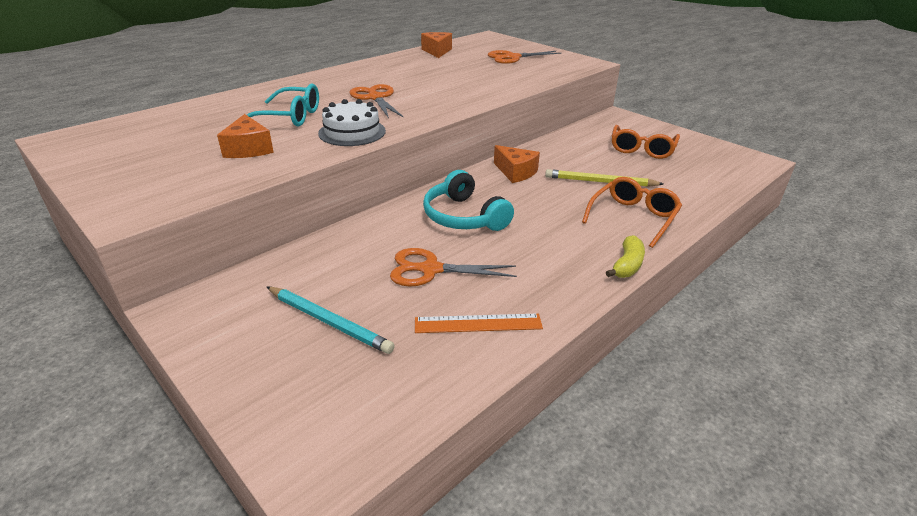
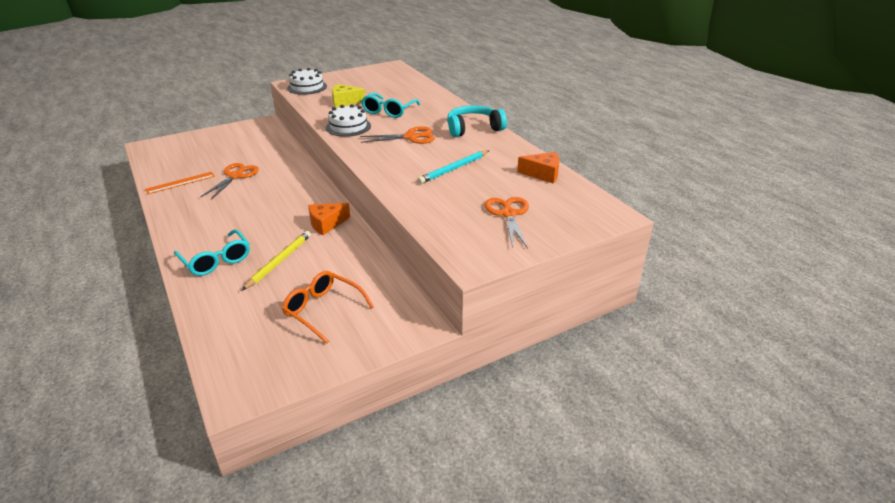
camera: 105 degrees right, 0 degrees up
orange cheese [217,114,274,158] -> yellow cheese [332,84,365,107]
turquoise pencil [266,286,395,354] -> turquoise pencil moved to [417,150,490,184]
orange ruler [415,313,543,333] -> orange ruler turned 45 degrees clockwise [145,172,215,194]
turquoise headphones [423,170,514,231] -> turquoise headphones moved to [447,105,507,137]
orange glasses [582,177,682,248] -> turquoise glasses [174,229,250,276]
yellow banana [606,235,645,278] -> none
none -> white cake [287,68,327,95]

